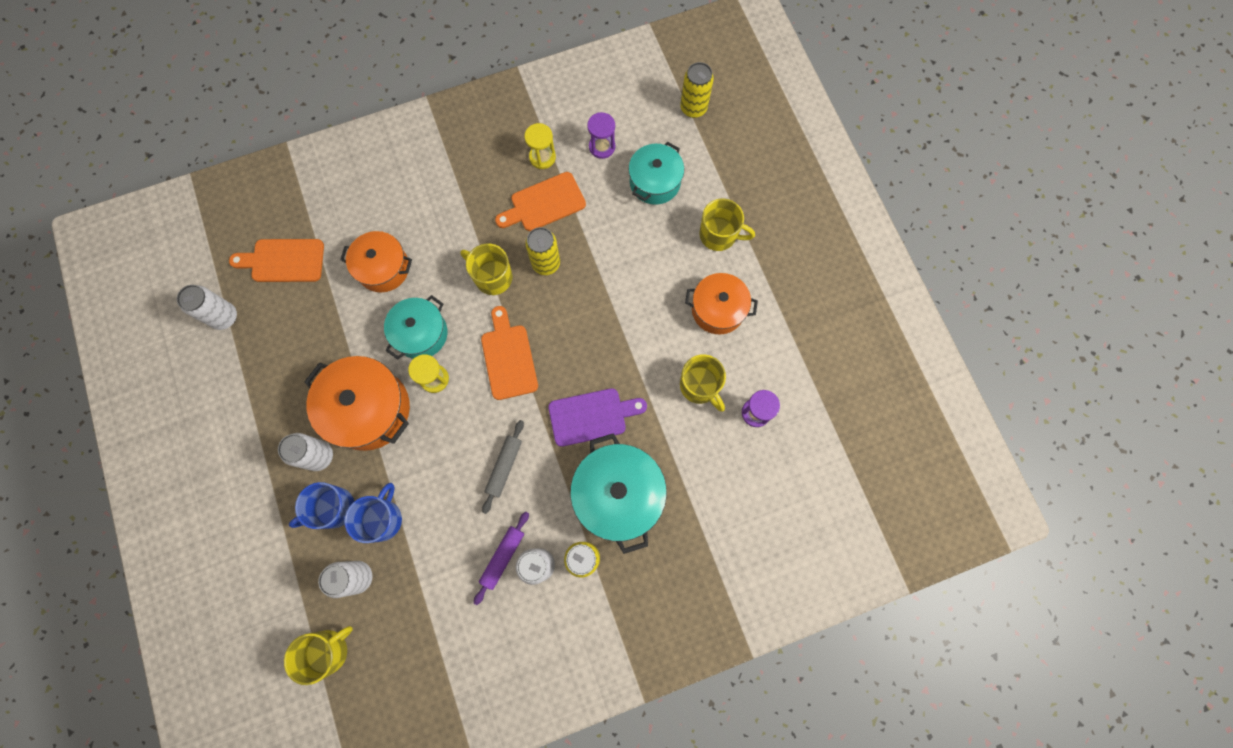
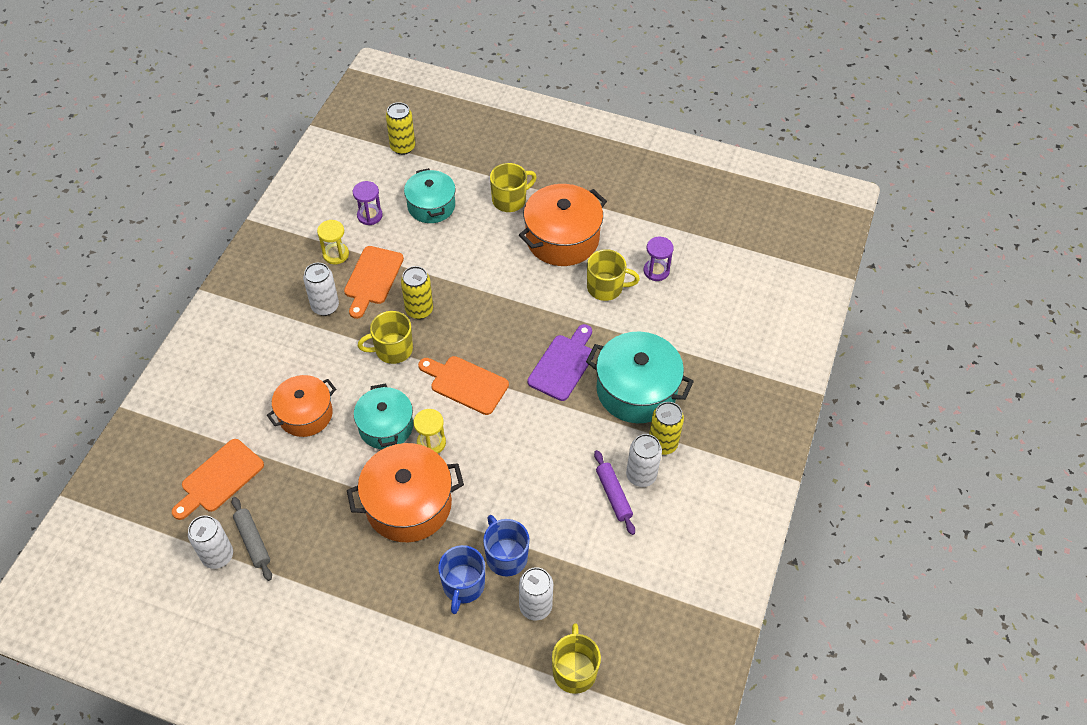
camera: 50 degrees left, 20 degrees down
white can [278,433,333,471] -> white can moved to [303,263,339,316]
grey rolling pin [482,420,524,514] -> grey rolling pin moved to [232,497,272,581]
orange pot [685,273,758,334] -> orange pot [519,184,607,266], size x1.51

